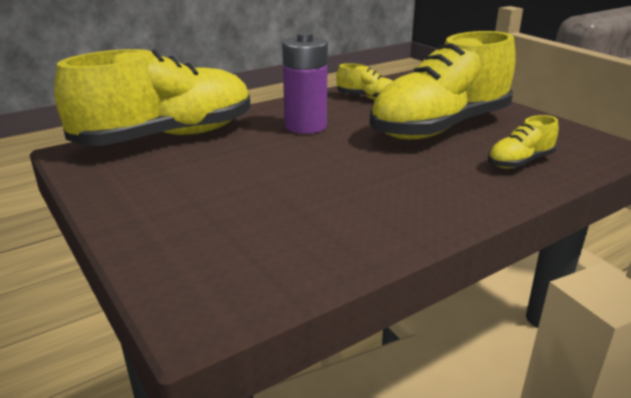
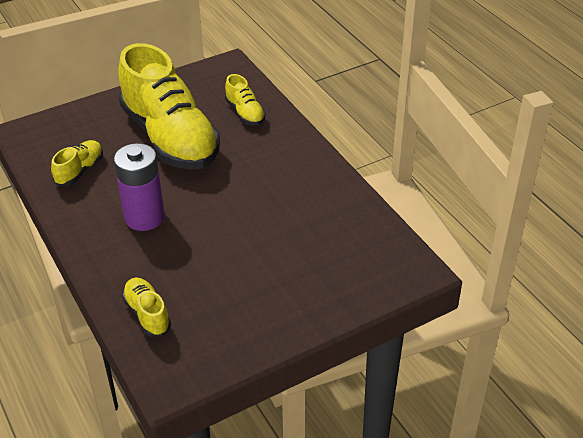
camera: 85 degrees left, 15 degrees up
yellow shoe [54,49,251,146] -> yellow shoe [122,278,171,337], size x0.42

